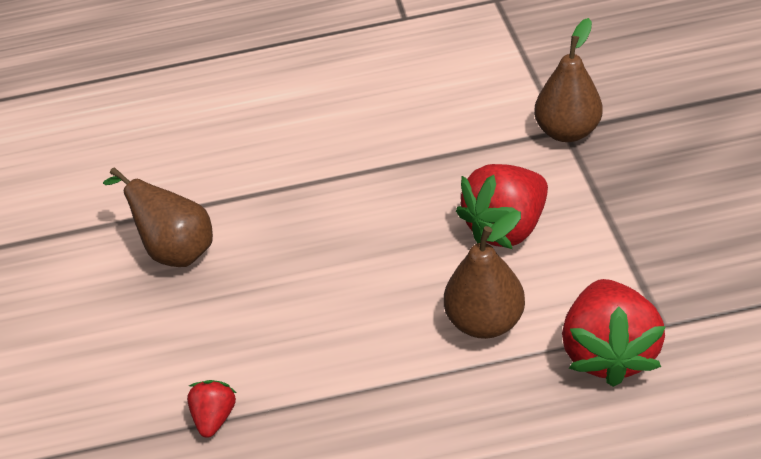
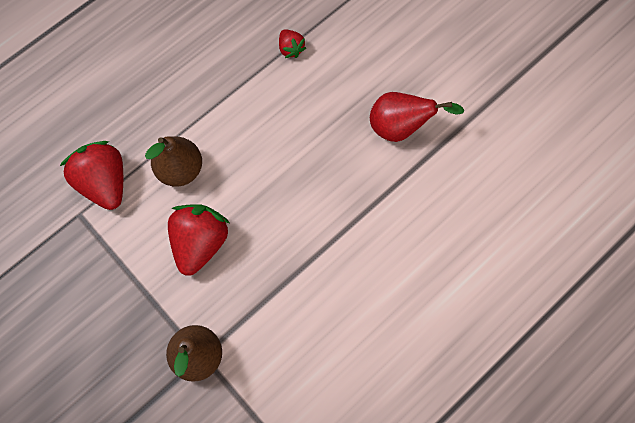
camera: 140 degrees right, 25 degrees up
brown pear [103,168,213,267] -> red pear [370,92,465,142]

